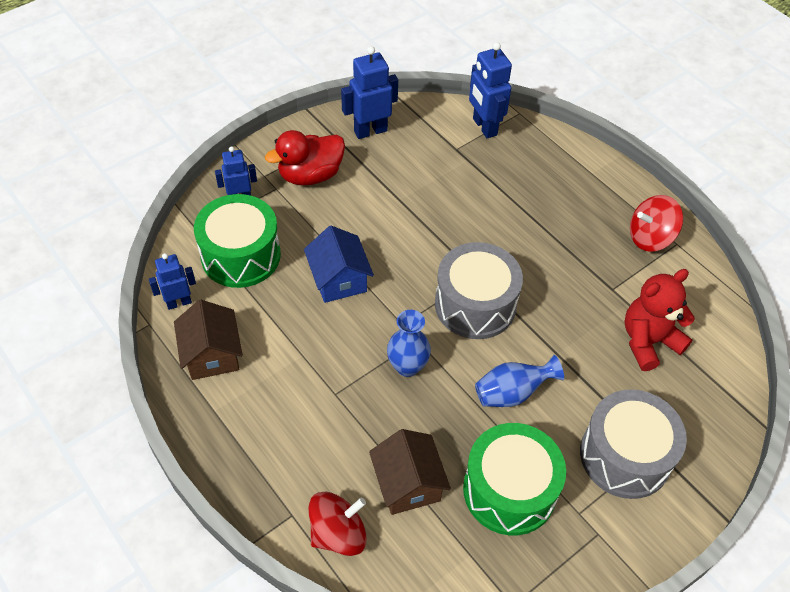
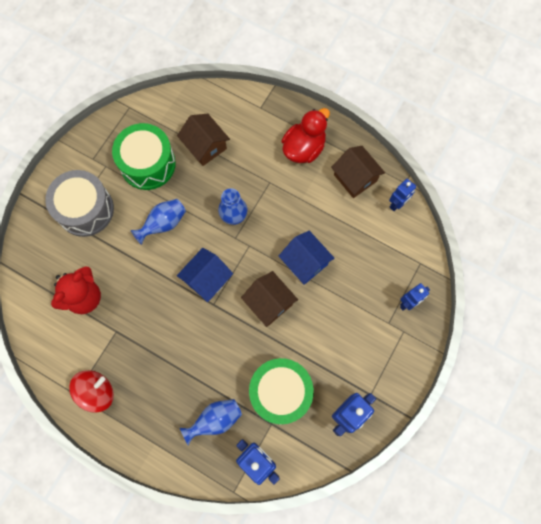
camera: 160 degrees right, 20 degrees up
green drum [194,194,281,288] -> green drum moved to [249,358,314,425]
red duck [265,130,345,186] -> red duck moved to [282,108,330,163]
red spinning top [309,491,367,556] -> none
grey drum [435,242,523,339] -> blue house [177,248,233,302]
none -> blue vase [180,399,242,445]
none -> brown house [241,271,298,327]

